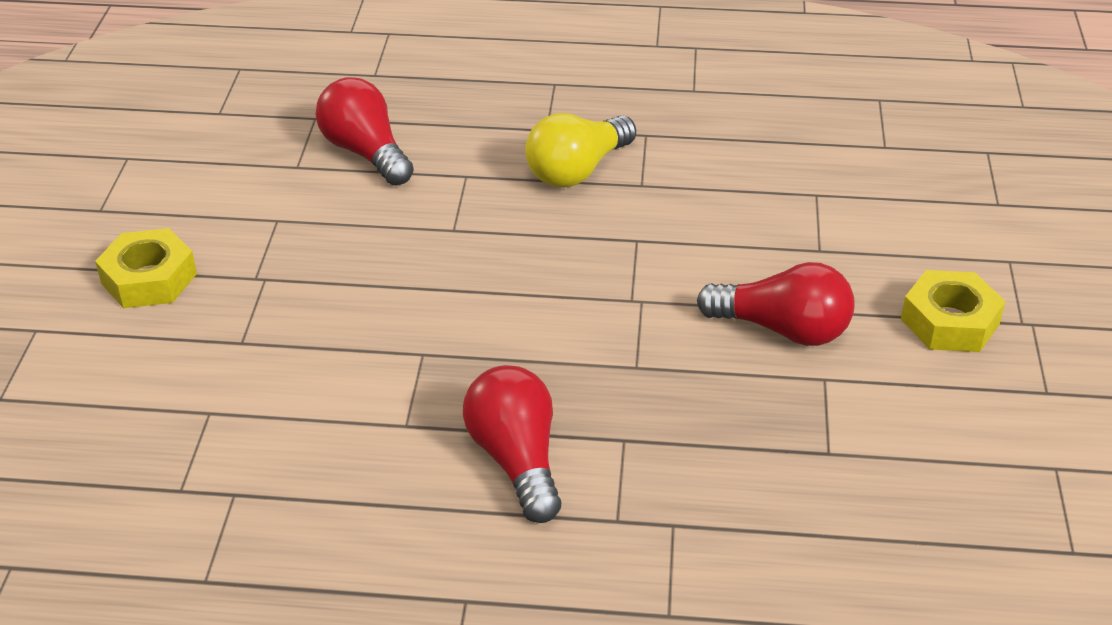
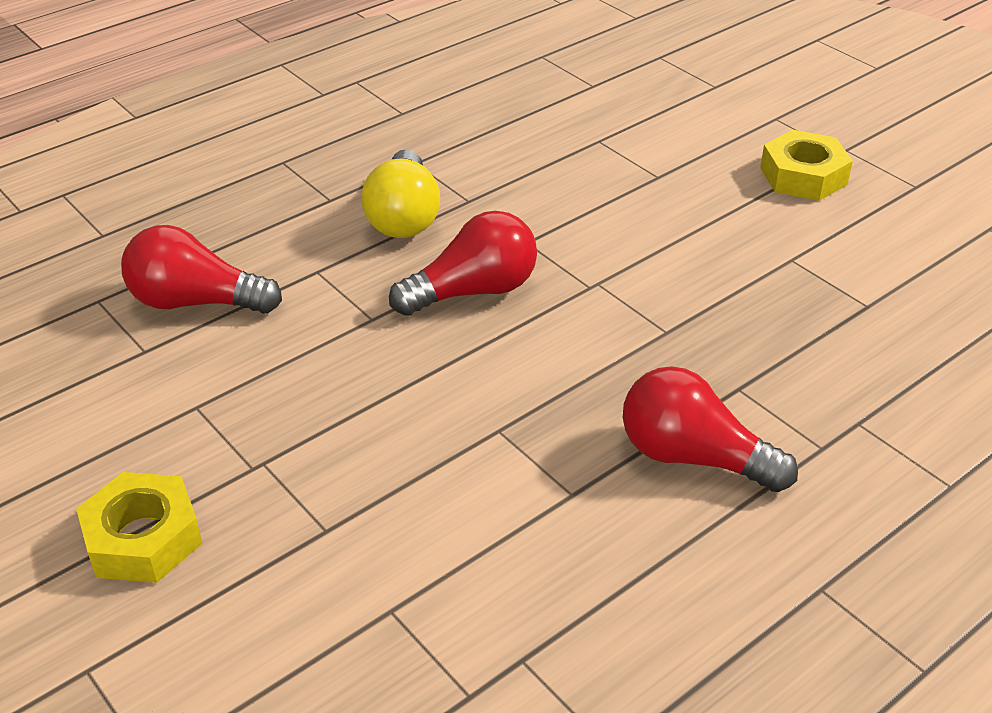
camera: 45 degrees left, 0 degrees up
red light bulb [697,262,855,346] -> red light bulb moved to [389,211,537,316]

